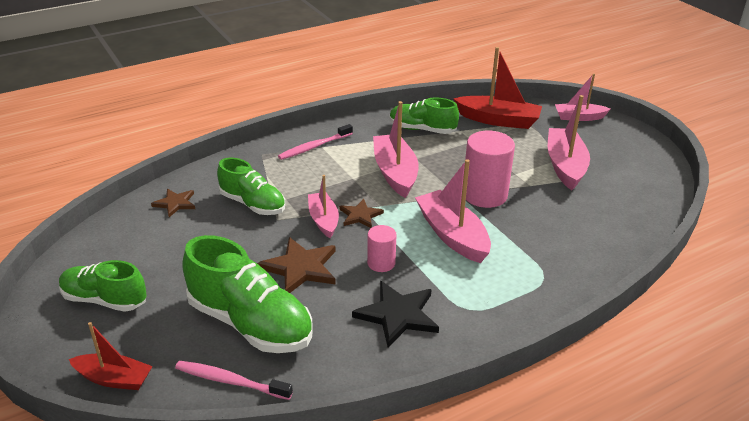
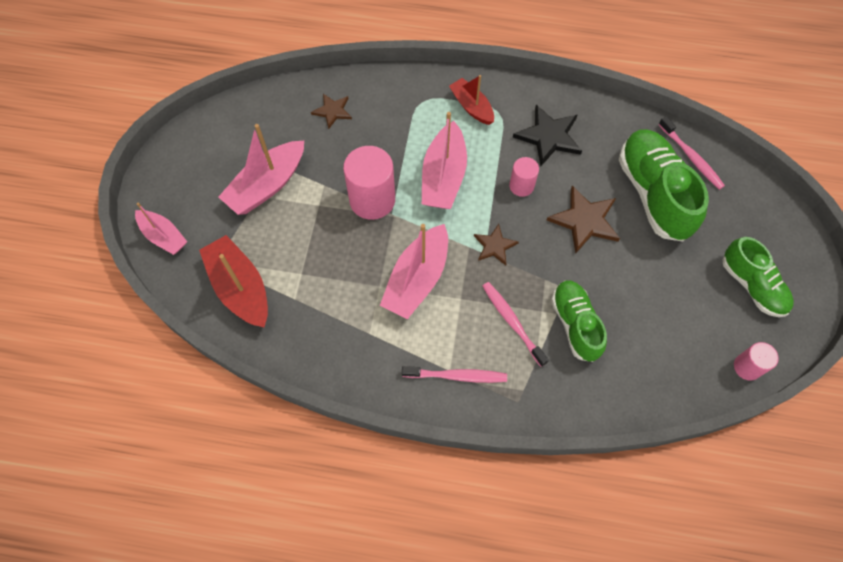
camera: 140 degrees left, 30 degrees up
red boat [69,322,153,390] -> red boat moved to [449,75,494,125]
brown star [151,189,195,217] -> brown star moved to [311,94,352,129]
pink boat [308,175,339,238] -> none
green shoe [390,98,459,134] -> none
none -> pink toothbrush [483,282,549,367]
none -> pink cylinder [734,342,779,381]

